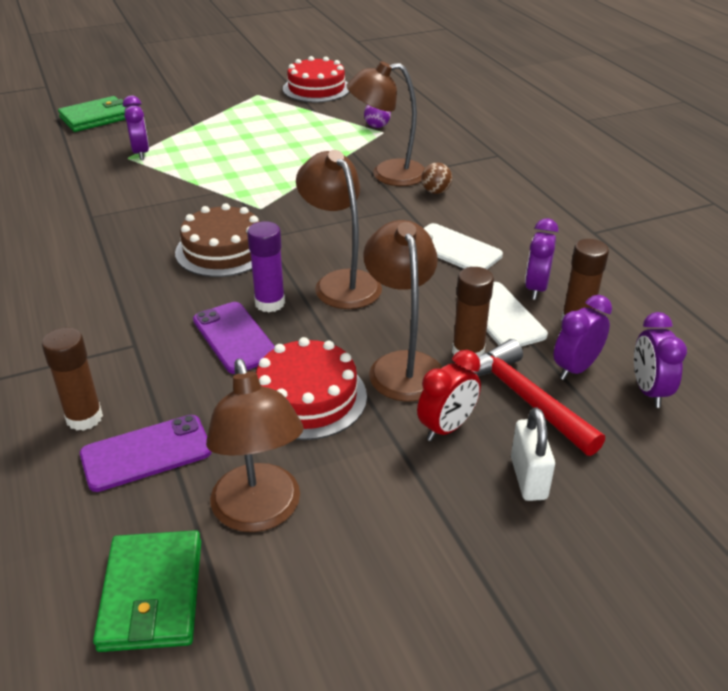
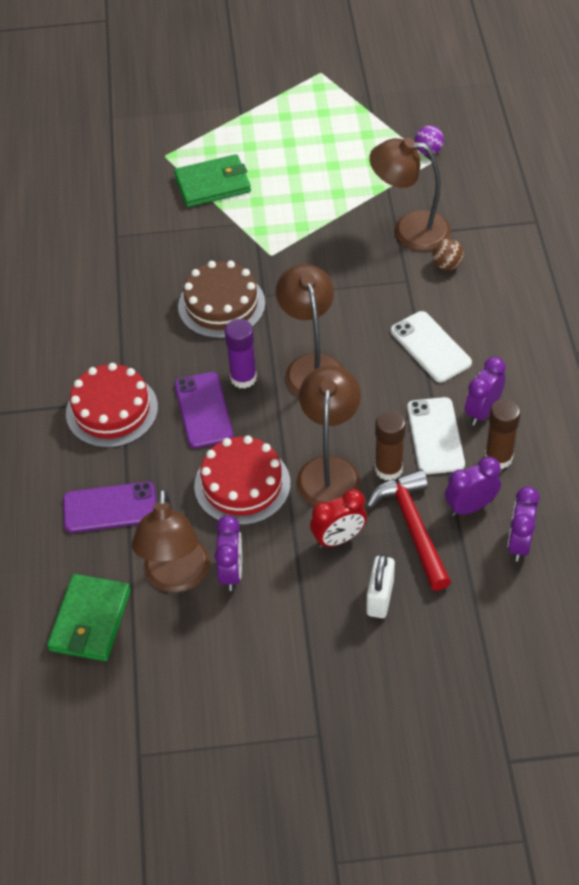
camera: 20 degrees right, 15 degrees up
brown glue stick [42,327,103,431] -> none
green wallet [58,96,127,132] -> green wallet moved to [174,154,251,207]
purple clock [123,96,149,160] -> purple clock moved to [215,515,242,591]
red cake [283,56,349,102] -> red cake moved to [66,363,158,448]

